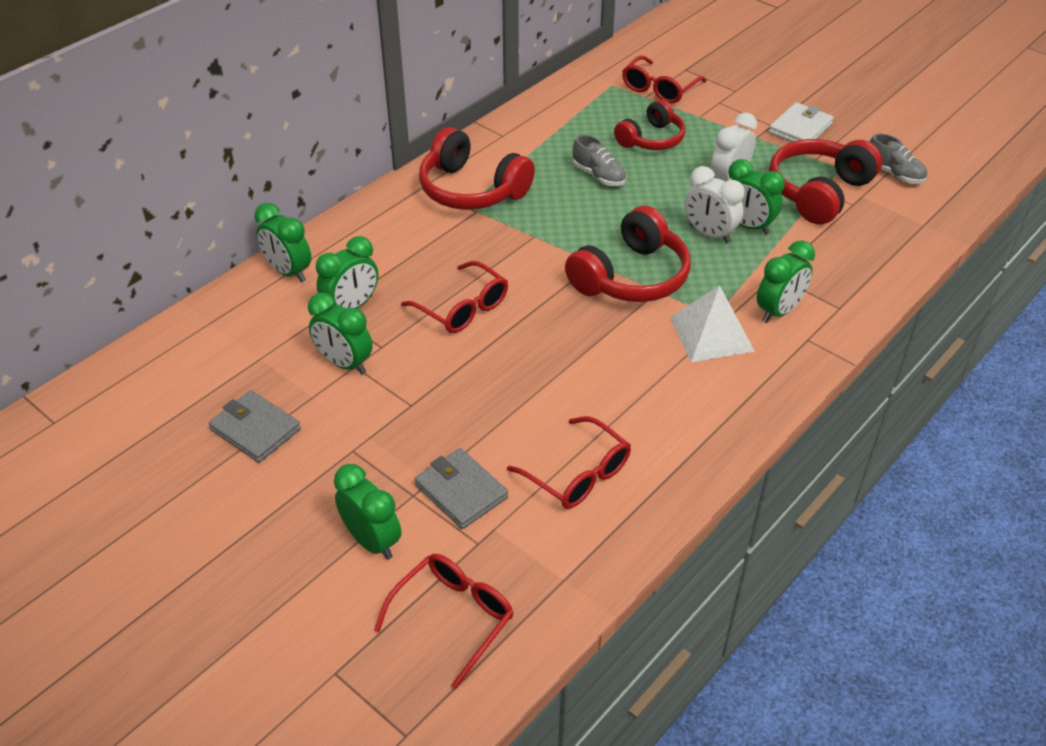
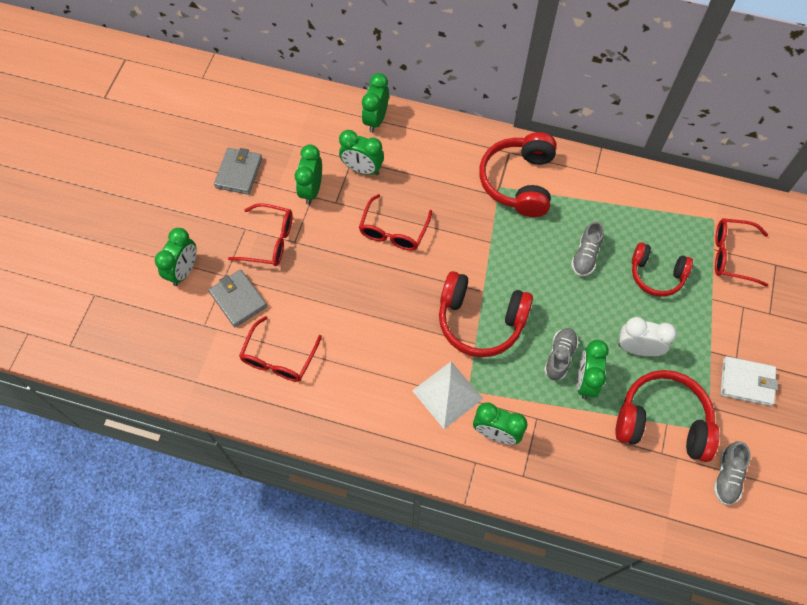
camera: 65 degrees right, 20 degrees up
red glasses [374,554,514,688] -> red glasses moved to [228,203,293,266]
grey wallet [415,448,508,529] -> grey wallet turned 60 degrees counterclockwise [208,269,267,327]
white clock [685,166,745,243] -> grey shoe [544,328,579,380]

